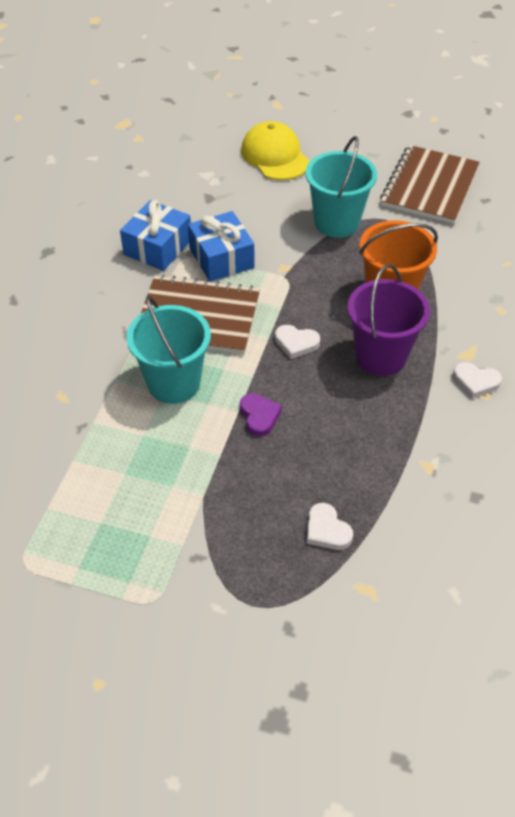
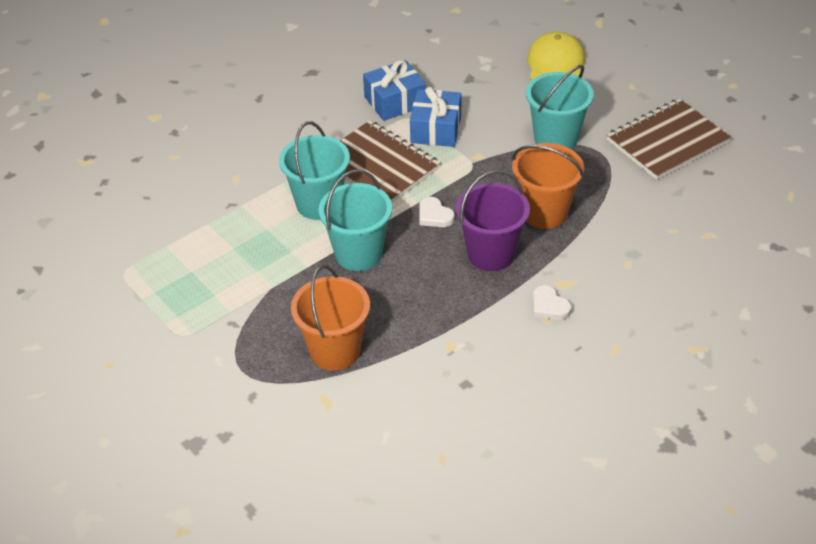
camera: 35 degrees right, 5 degrees down
purple heart [240,393,282,436] -> turquoise bucket [318,169,392,271]
white heart [307,503,353,550] -> orange bucket [291,264,370,371]

